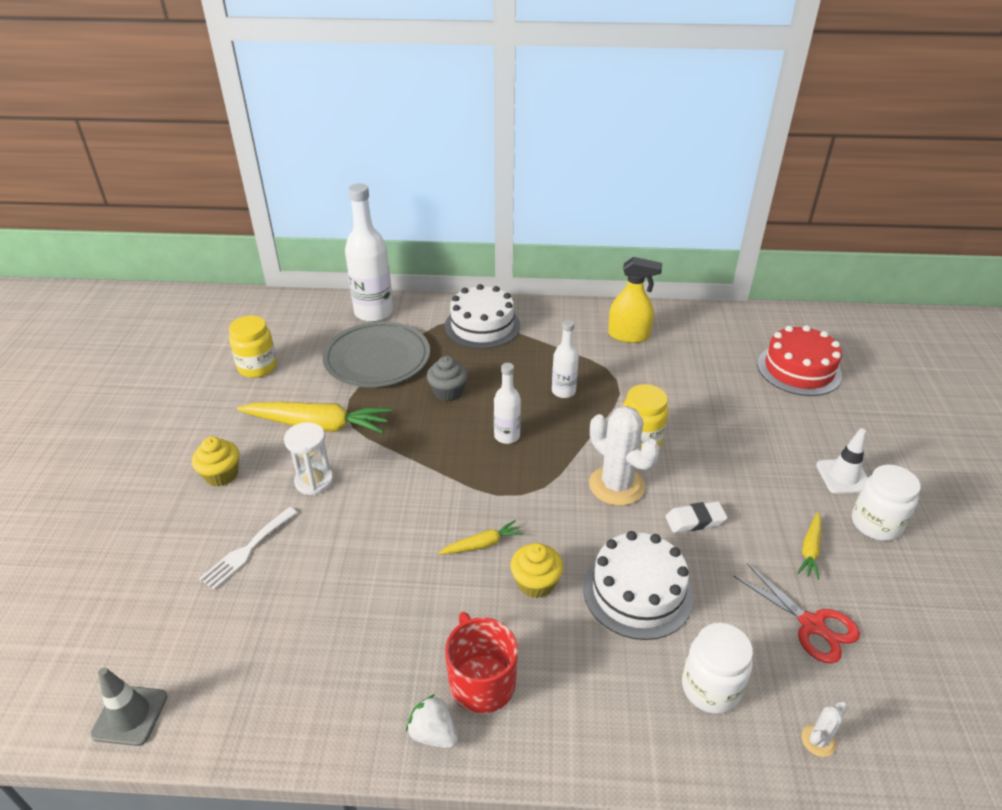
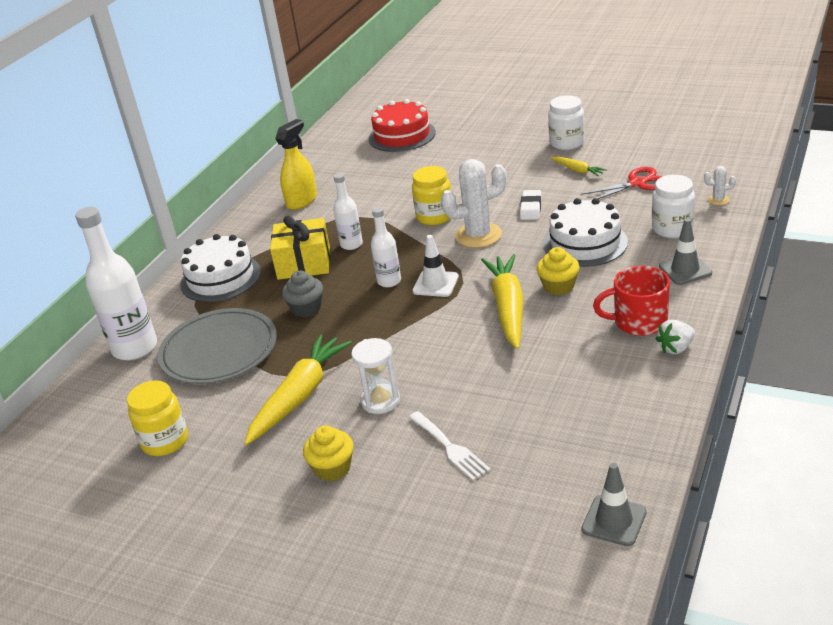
camera: 65 degrees left, 5 degrees down
yellow carrot [438,520,523,555] -> yellow carrot [481,254,524,349], size x2.07
white cactus [801,701,847,757] -> white cactus turned 60 degrees counterclockwise [704,166,736,205]
white traffic cone [816,428,868,494] -> white traffic cone moved to [412,235,459,297]
none -> yellow gift [270,215,330,280]
none -> grey traffic cone [659,218,712,285]

